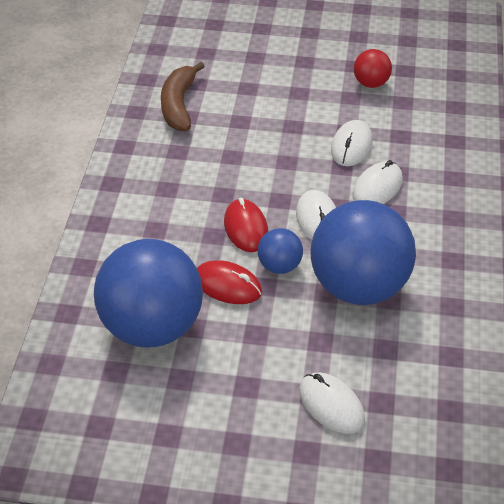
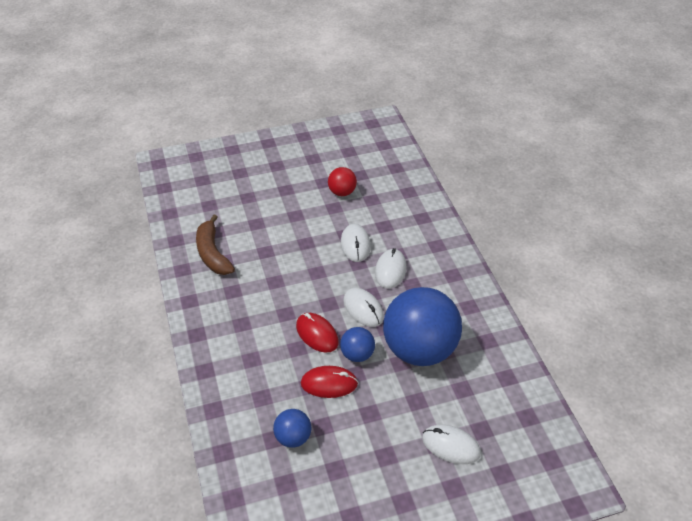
camera: 25 degrees left, 0 degrees up
blue ball [94,239,203,347] -> blue ball [273,409,311,448], size x0.45

